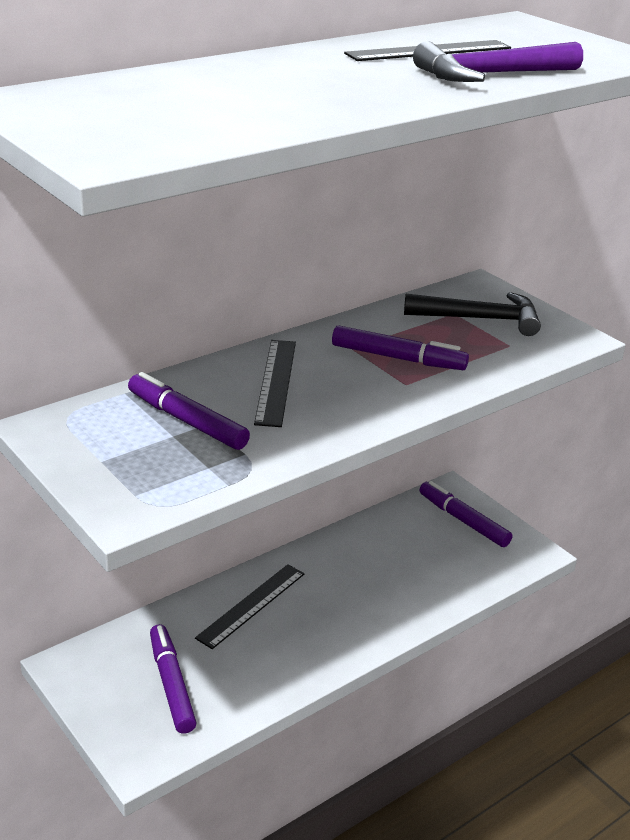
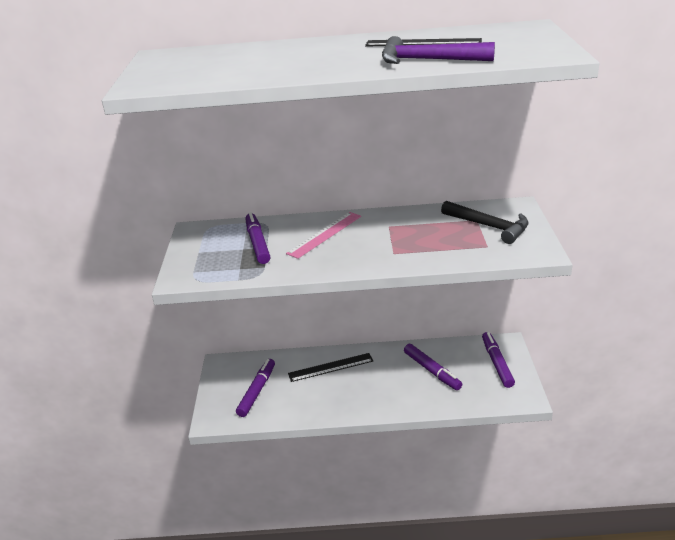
camera: 40 degrees right, 0 degrees up
black ruler [254,340,296,427] -> pink ruler [286,212,361,259]
purple marker [332,325,469,370] -> purple marker moved to [404,344,462,390]

